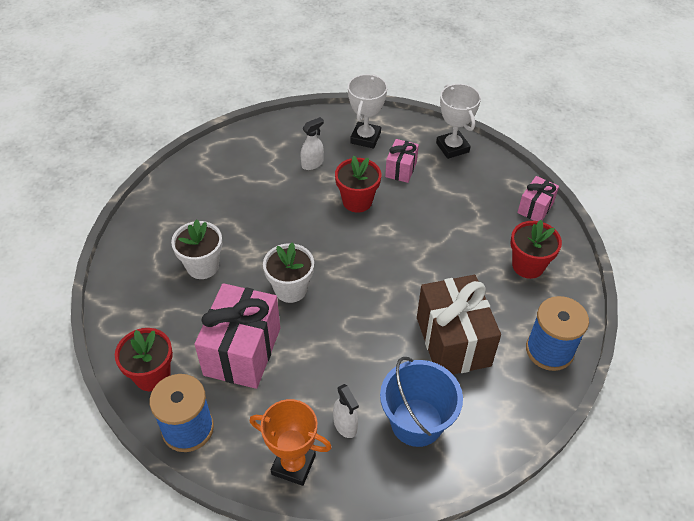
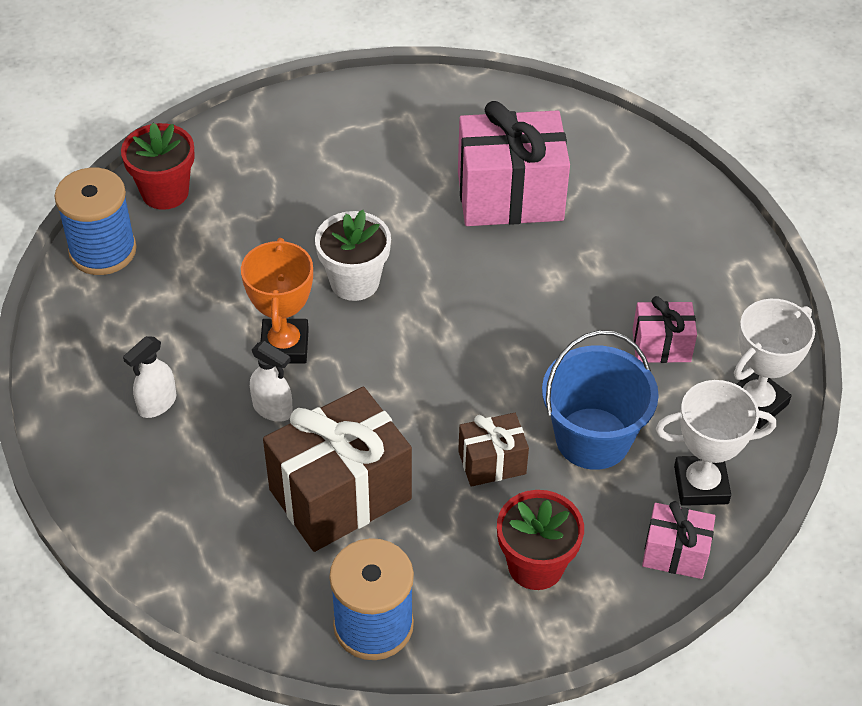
camera: 70 degrees right, 0 degrees up
white flower pot [171,219,222,279] -> none
pink gift [194,283,280,389] -> pink gift moved to [458,101,570,226]
orange trophy [250,399,332,486] -> orange trophy moved to [241,238,313,363]
white spray bottle [301,117,324,170] -> white spray bottle moved to [250,341,293,422]
red flower pot [335,156,381,213] -> none
white trophy [348,74,387,149] -> white trophy moved to [656,380,776,506]
blue bucket [380,357,463,447] -> blue bucket moved to [542,330,659,470]
none -> brown gift [458,413,529,487]

